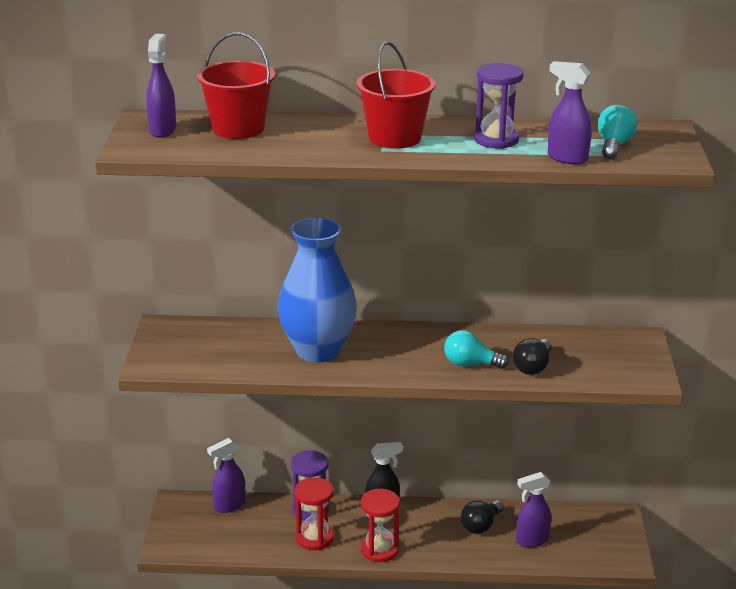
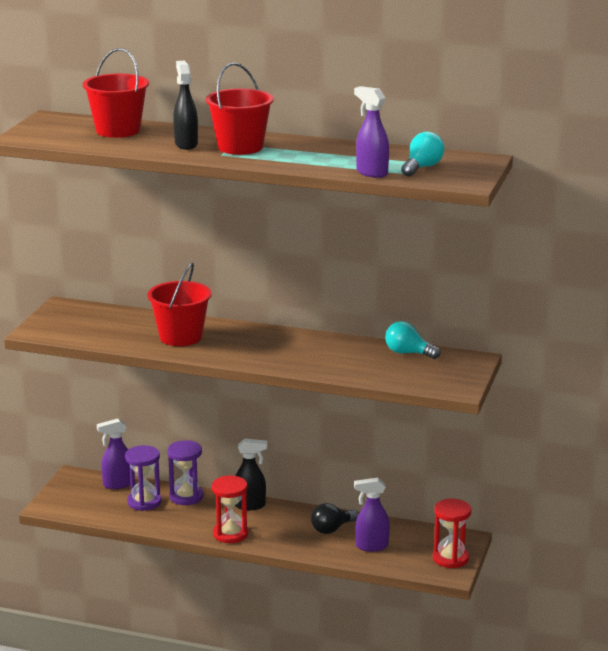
camera: 15 degrees right, 5 degrees down
purple spray bottle [146,34,176,138] -> none
blue vase [278,217,357,363] -> red bucket [148,263,211,346]
red hourglass [295,477,334,550] -> red hourglass moved to [433,499,471,568]
turquoise light bulb [444,330,509,369] -> turquoise light bulb moved to [385,321,440,359]
purple hourglass [474,63,523,149] -> purple hourglass moved to [125,445,162,511]
black light bulb [513,338,552,375] -> none
none -> black spray bottle [173,61,198,150]

